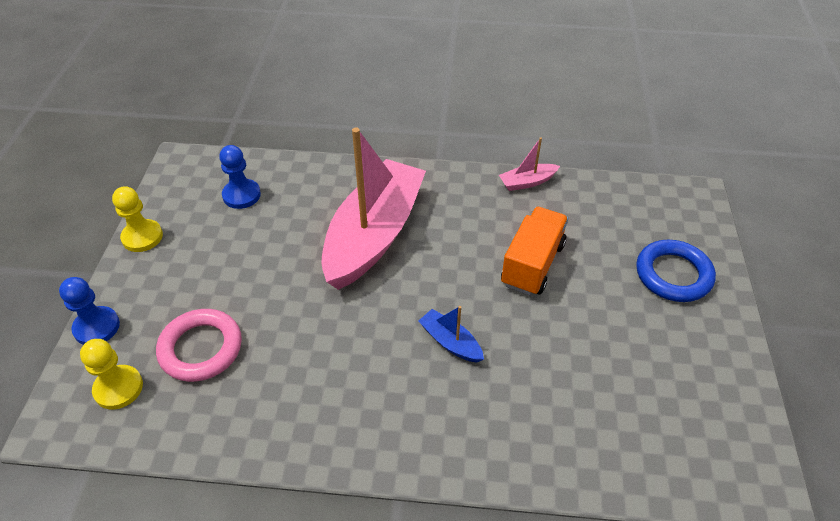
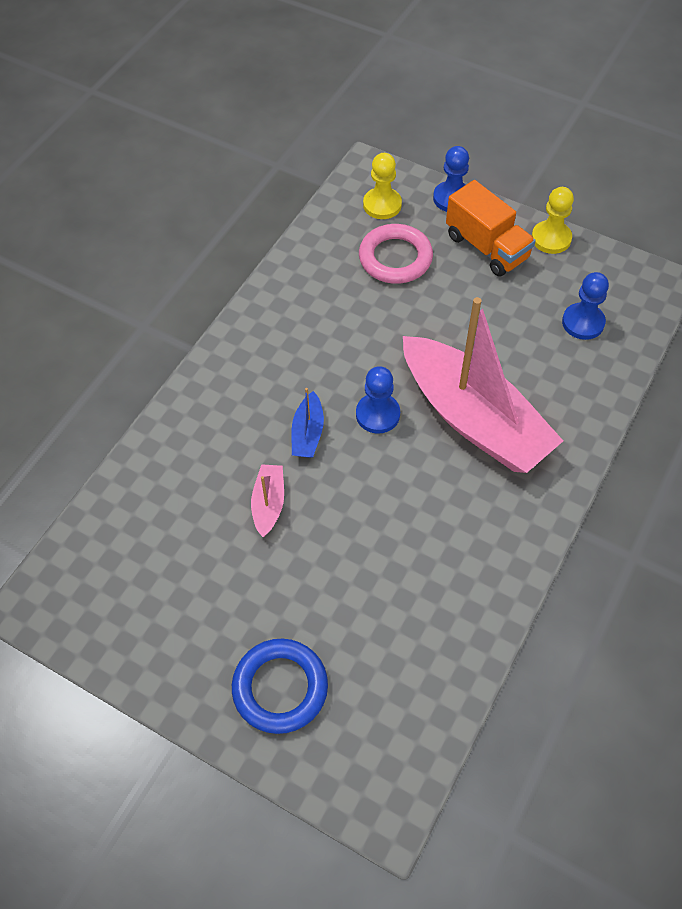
camera: 115 degrees right, 10 degrees up
blue boat [418,306,484,363] -> blue boat turned 120 degrees clockwise [291,388,324,458]
pink boat [499,137,560,191] -> pink boat moved to [251,464,284,537]
orange truck [501,207,568,296] -> orange truck moved to [446,180,536,277]
none -> blue pawn [356,366,400,434]

